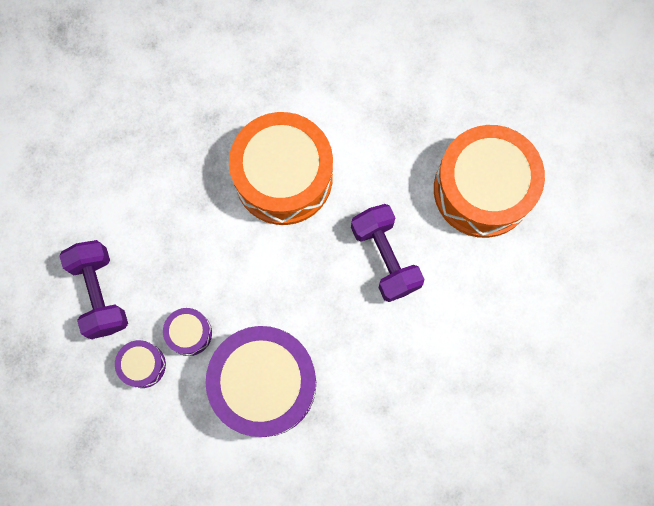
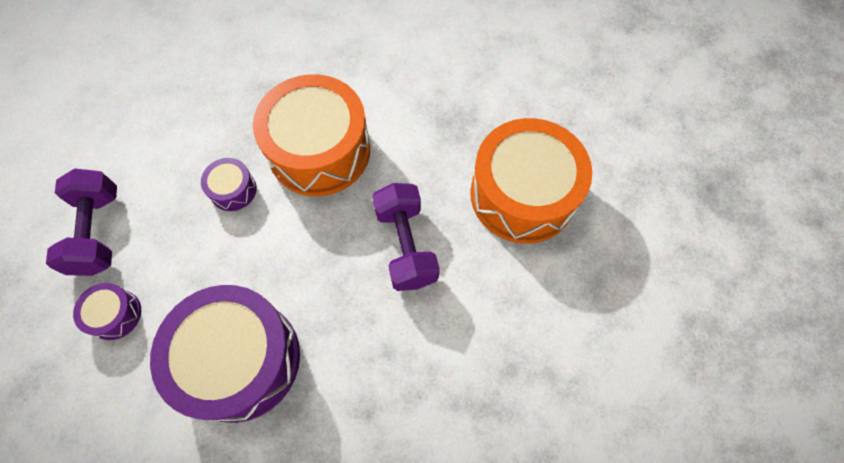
camera: 10 degrees right, 10 degrees down
purple drum [163,308,212,356] -> purple drum moved to [201,158,257,211]

